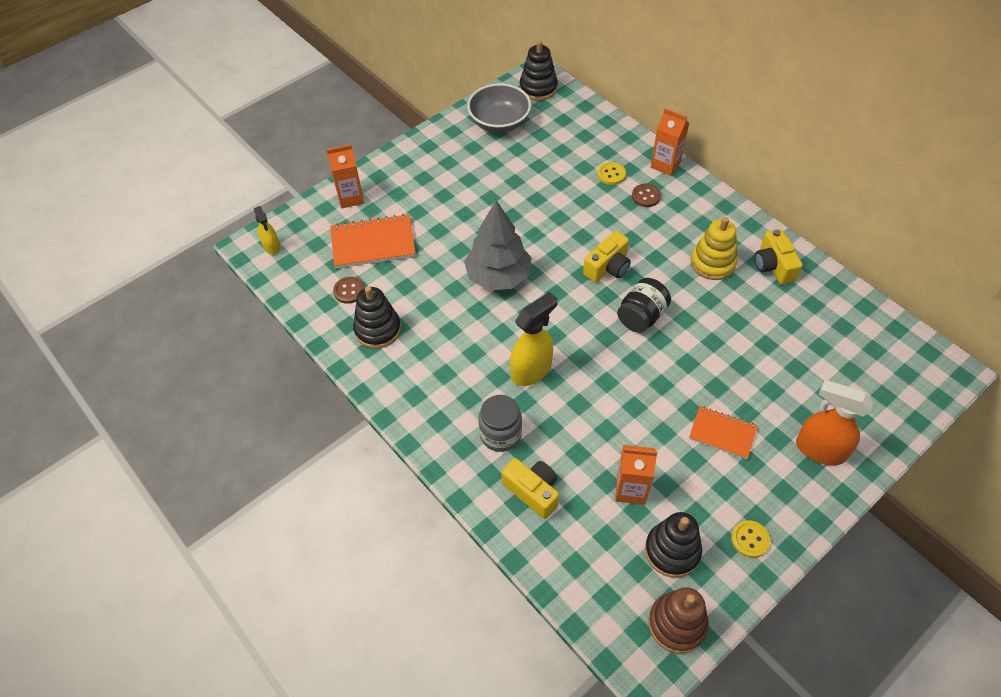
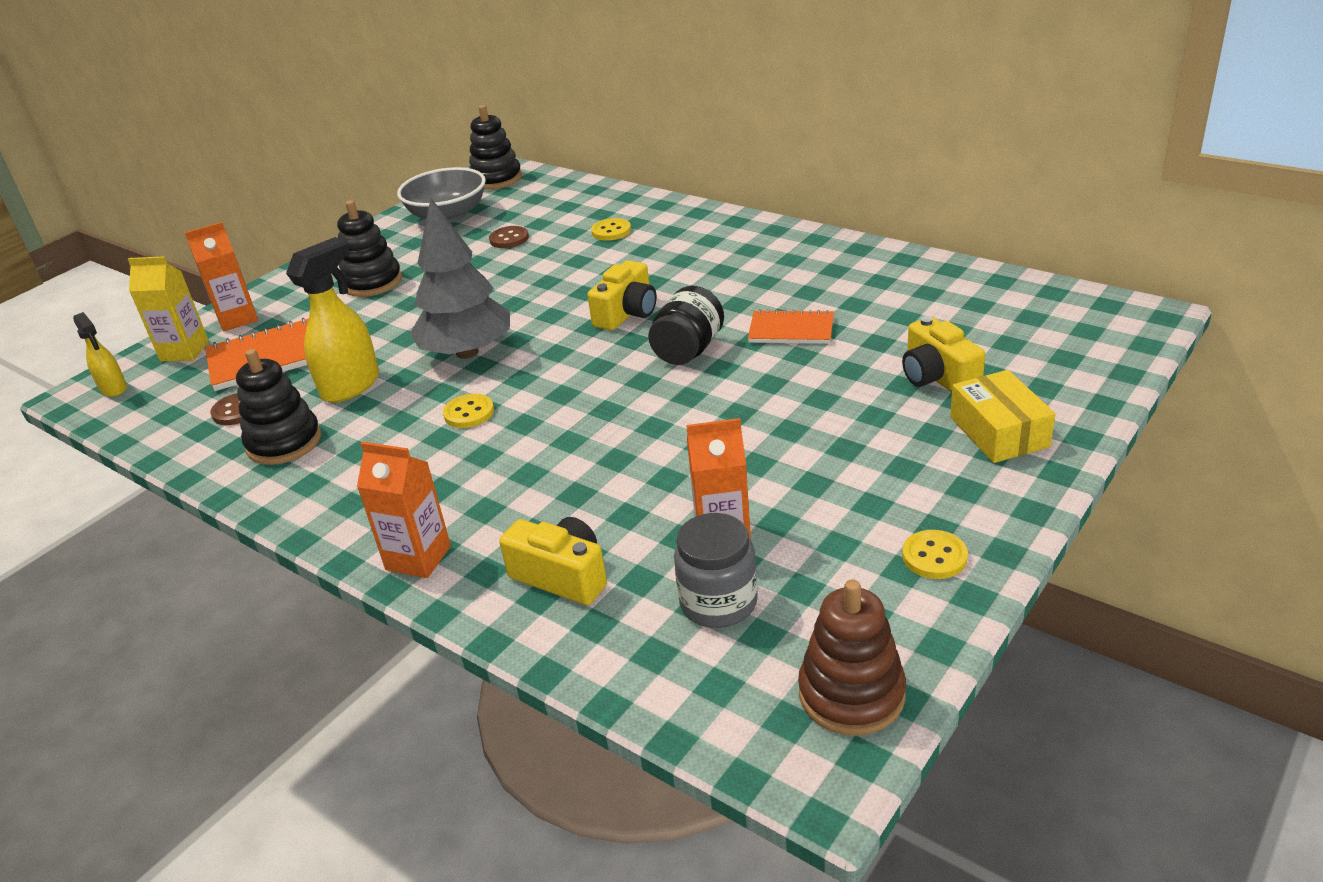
camera: 10 degrees left, 20 degrees down
grey jar [479,395,522,452] -> grey jar moved to [674,513,758,628]
yellow spray bottle [510,292,558,386] -> yellow spray bottle moved to [286,237,379,403]
brown button [632,184,661,207] -> brown button moved to [489,226,529,248]
black stacking toy [645,512,702,578] -> black stacking toy moved to [337,200,402,297]
orange carton [651,108,689,176] -> orange carton moved to [357,442,451,578]
orange notebook [689,406,757,459] -> orange notebook moved to [748,309,834,344]
yellow stacking toy [691,217,737,280] -> none
yellow camera [754,229,803,284] -> yellow camera moved to [902,316,985,392]
orange spray bottle [796,380,874,466] -> yellow box [950,370,1055,463]
none -> yellow carton [128,256,209,361]
none -> yellow button [443,394,494,428]

